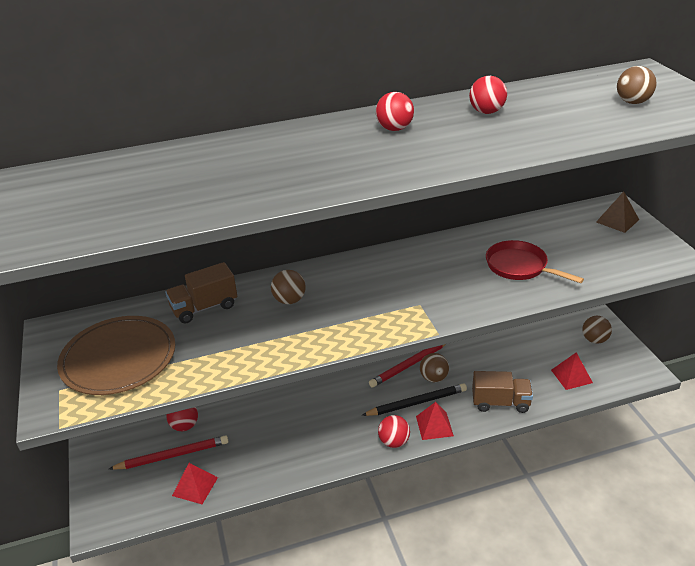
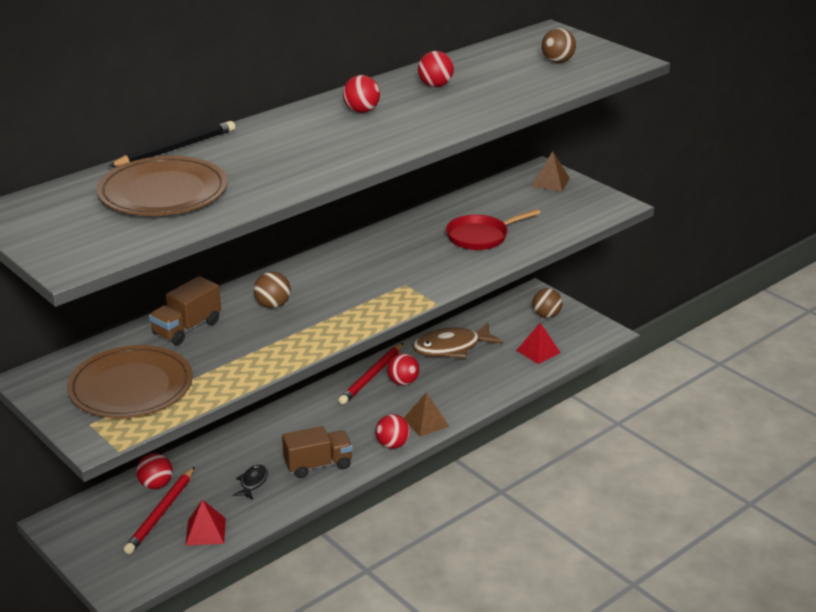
camera: 25 degrees left, 5 degrees down
red pencil [109,435,228,470] -> red pencil turned 150 degrees clockwise [124,467,195,554]
black pencil [361,383,467,416] -> black pencil moved to [108,121,235,167]
red pyramid [416,402,454,440] -> brown pyramid [404,392,449,437]
brown ball [420,353,449,382] -> red ball [387,353,419,386]
brown truck [472,371,533,413] -> brown truck moved to [282,426,353,478]
red pan [486,240,584,283] -> red pan turned 45 degrees counterclockwise [446,209,541,250]
none -> brown plate [97,156,228,216]
none -> black fish [233,465,268,499]
none -> brown fish [412,323,503,358]

